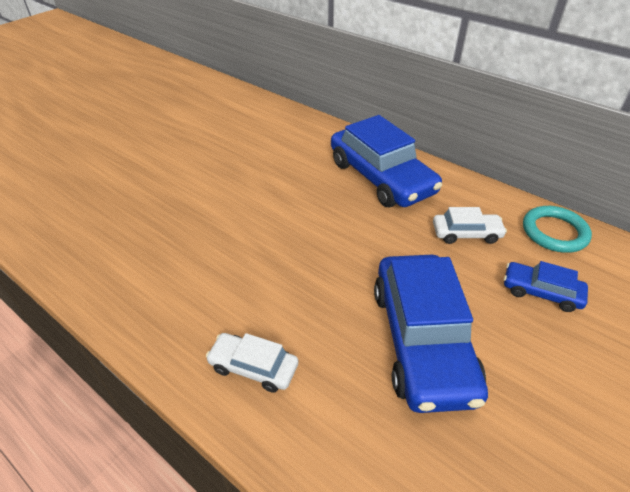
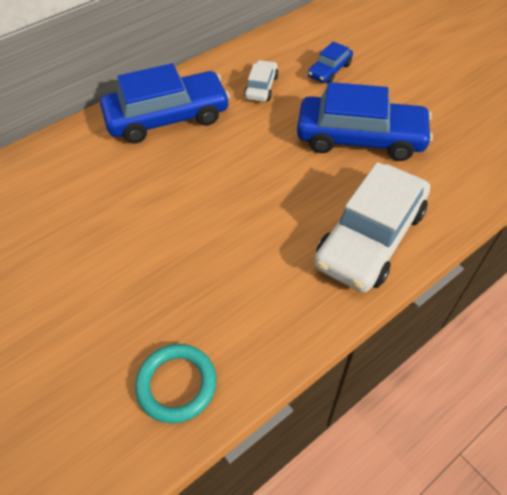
camera: 75 degrees left, 10 degrees up
white car [206,333,298,393] -> white car [314,162,430,292], size x2.06
turquoise ring [523,206,592,253] -> turquoise ring moved to [135,344,216,423]

